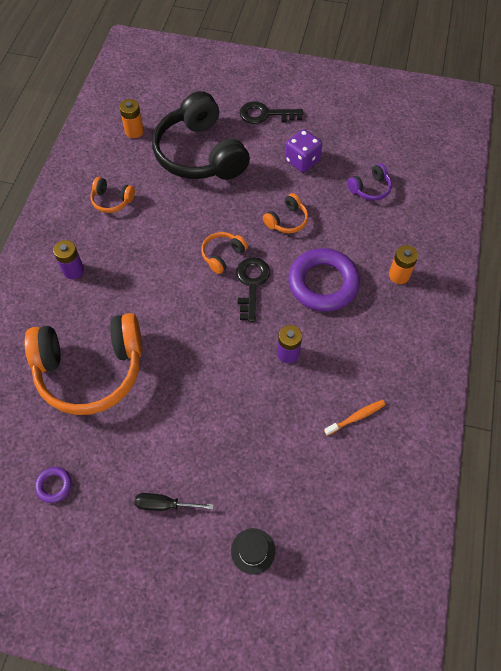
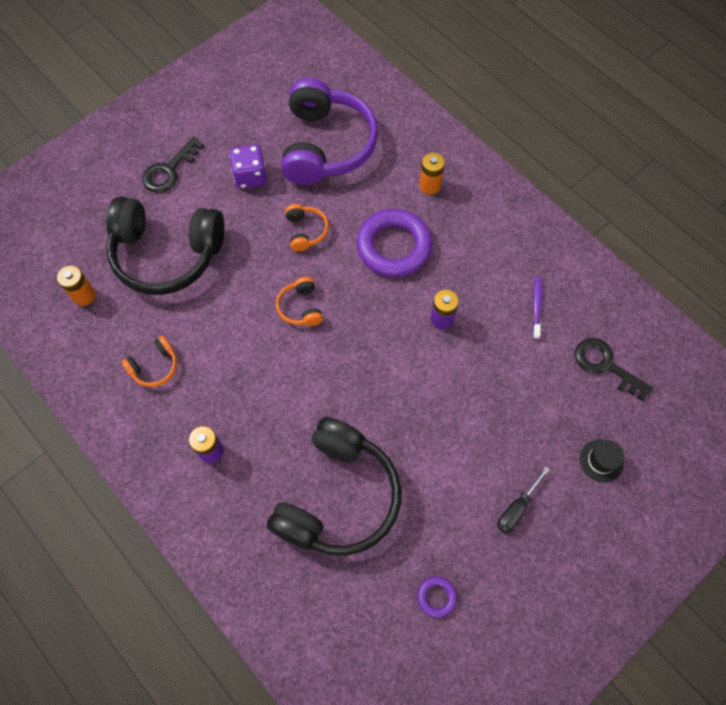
camera: 55 degrees left, 5 degrees up
orange headphones [24,313,142,415] -> black headphones [267,417,401,556]
black key [236,257,270,322] -> black key moved to [575,338,653,401]
orange toothbrush [324,400,386,436] -> purple toothbrush [533,276,543,339]
purple headphones [347,163,392,201] -> purple headphones [281,78,378,185], size x2.34

